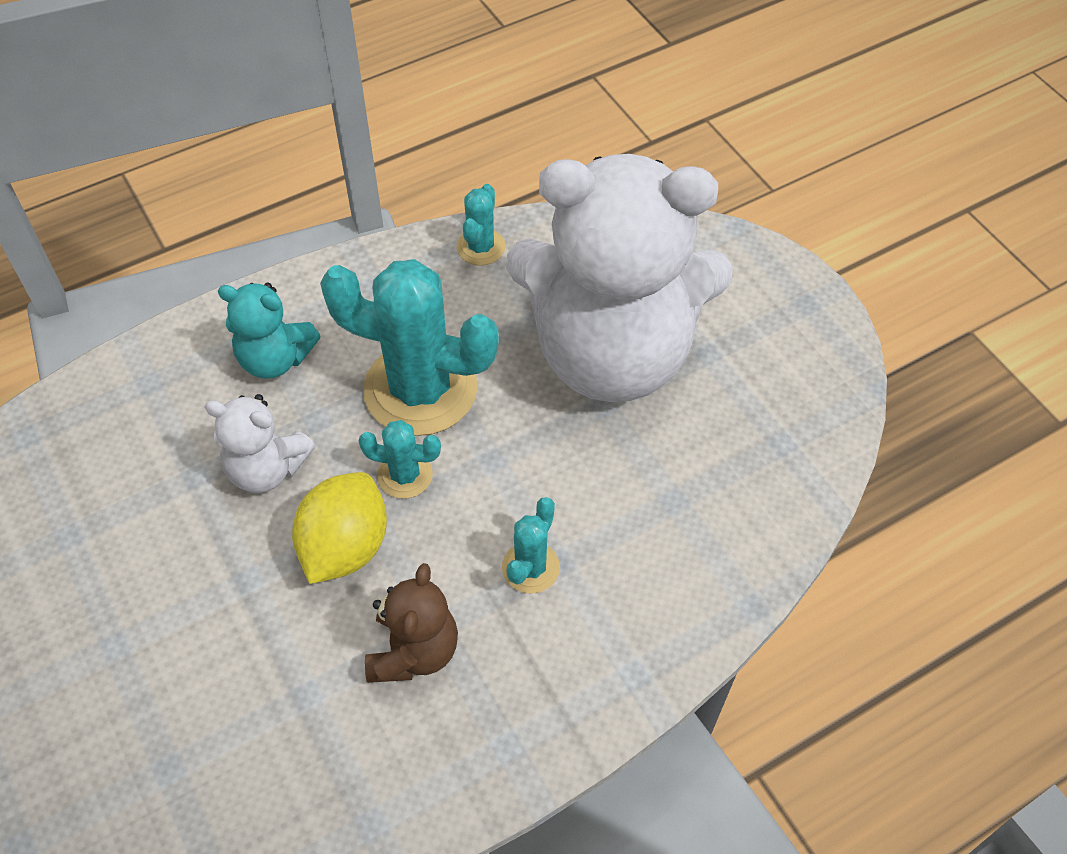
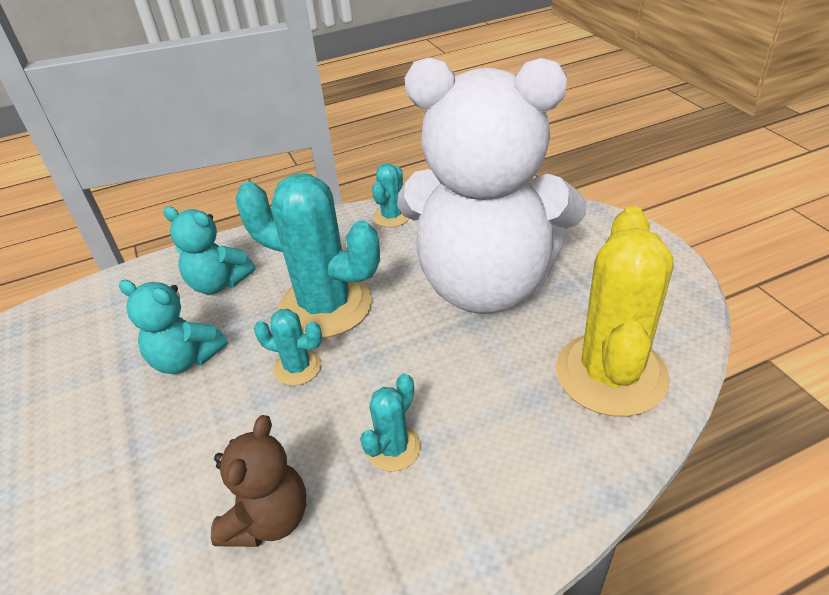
camera: 10 degrees right, 15 degrees down
white teddy bear [205,394,315,493] -> turquoise teddy bear [119,280,228,374]
yellow lemon [292,472,387,584] -> none
none -> yellow cactus [556,206,674,417]

